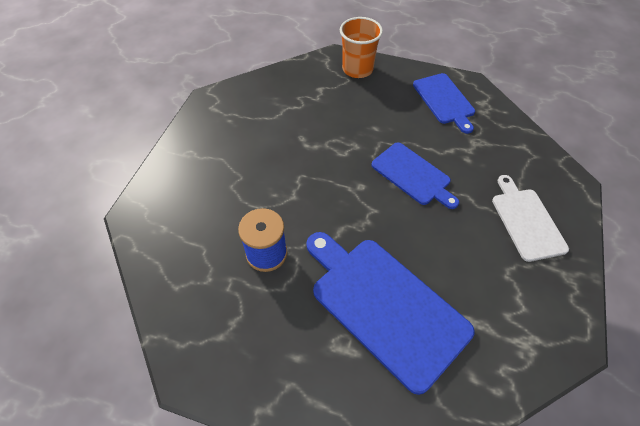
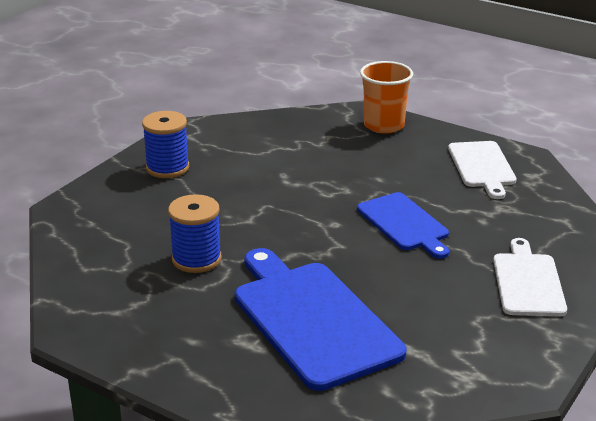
camera: 15 degrees right, 25 degrees down
blue cutting board [413,73,475,134] -> white cutting board [448,141,517,199]
none -> blue spool [142,111,189,178]

